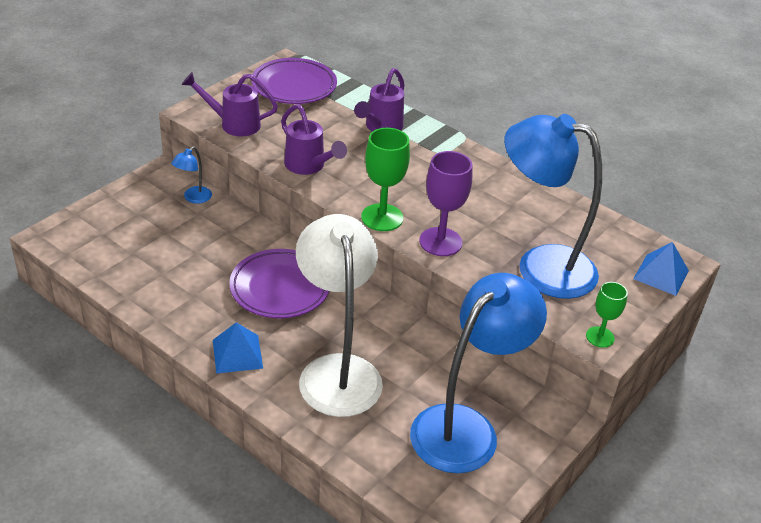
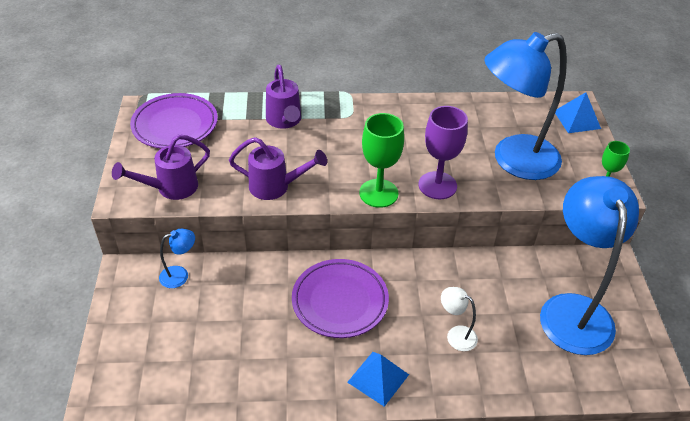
camera: 40 degrees left, 5 degrees up
blue lamp [171,146,212,204] -> blue lamp turned 105 degrees counterclockwise [159,229,195,288]
white lamp [296,214,383,417] -> white lamp [441,287,478,351], size x0.40

